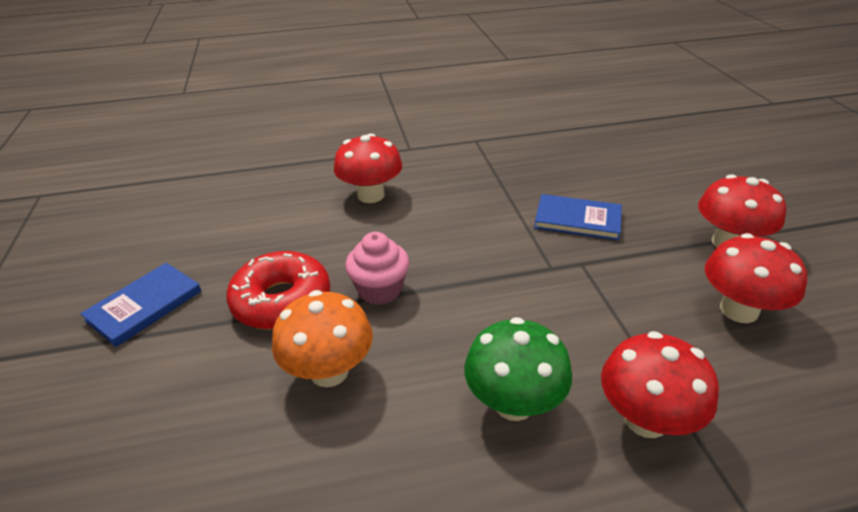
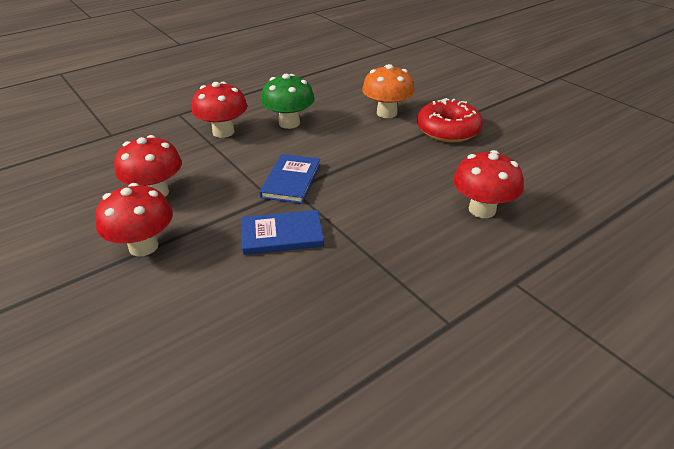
camera: 155 degrees right, 0 degrees up
blue book [80,263,201,347] -> blue book moved to [259,154,320,204]
pink cupcake [345,232,409,305] -> none

